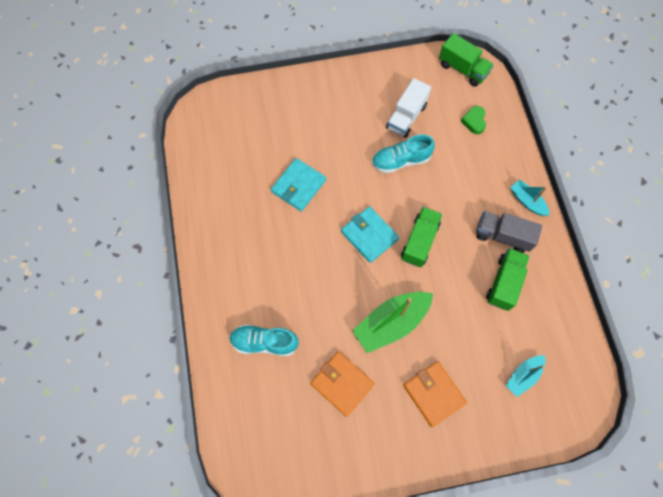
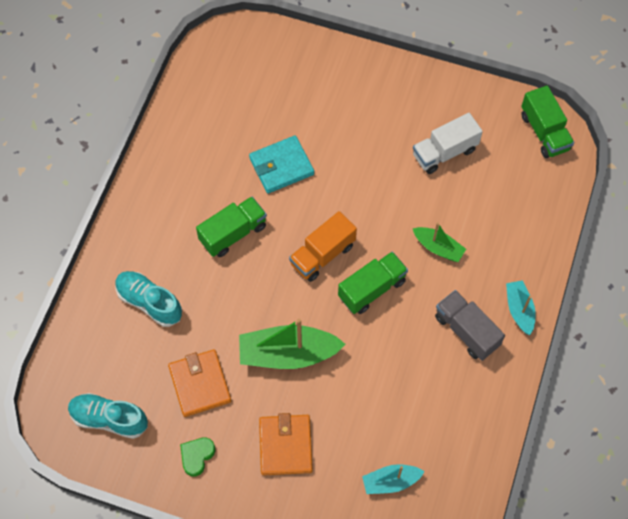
camera: 30 degrees right, 5 degrees down
turquoise wallet [341,206,399,263] -> orange truck [289,211,357,282]
turquoise shoe [372,134,435,173] -> turquoise shoe moved to [68,393,148,439]
green heart [461,106,486,134] -> green heart moved to [180,437,215,477]
green truck [486,248,529,311] -> green truck moved to [196,197,267,257]
none -> green boat [413,222,466,262]

